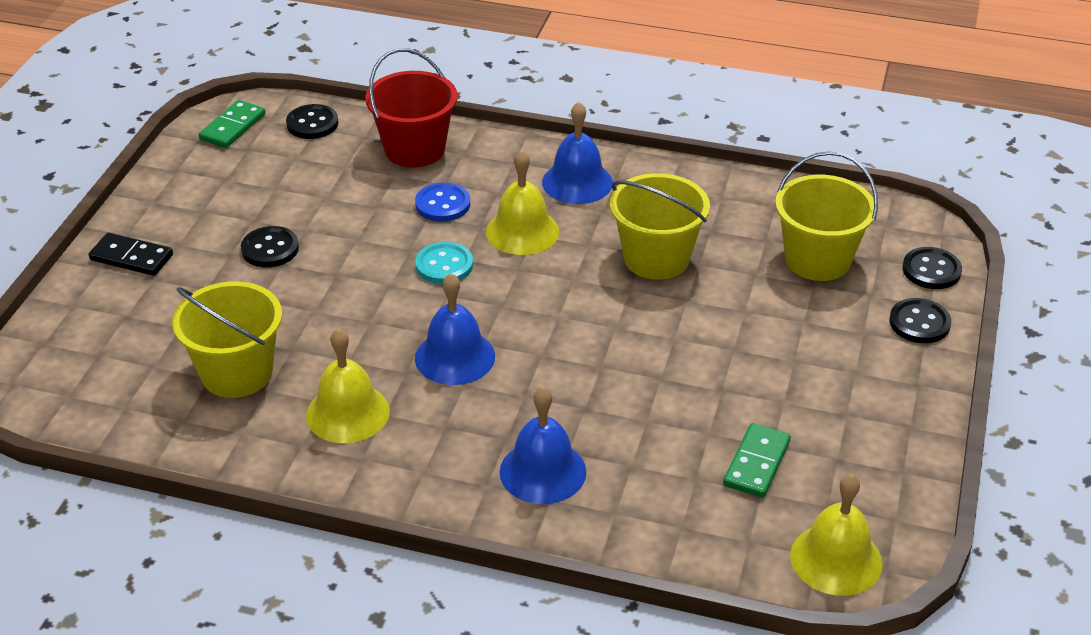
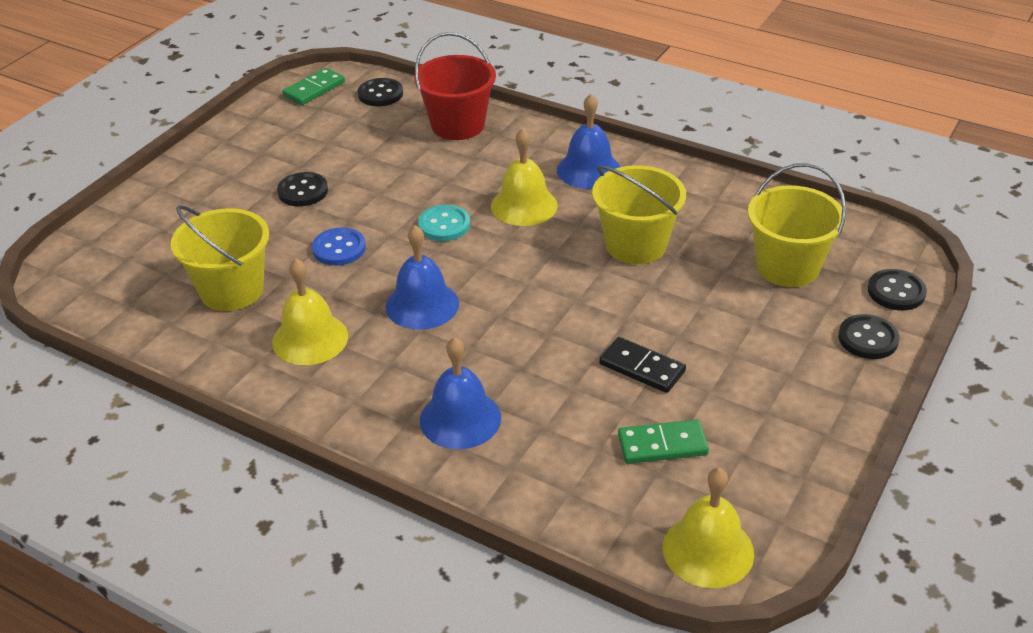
camera: 15 degrees right, 0 degrees up
black domino [89,233,173,276] -> black domino moved to [599,337,686,393]
blue button [415,183,470,222] -> blue button moved to [312,227,366,266]
green domino [723,423,791,498] -> green domino turned 45 degrees clockwise [618,420,709,464]

